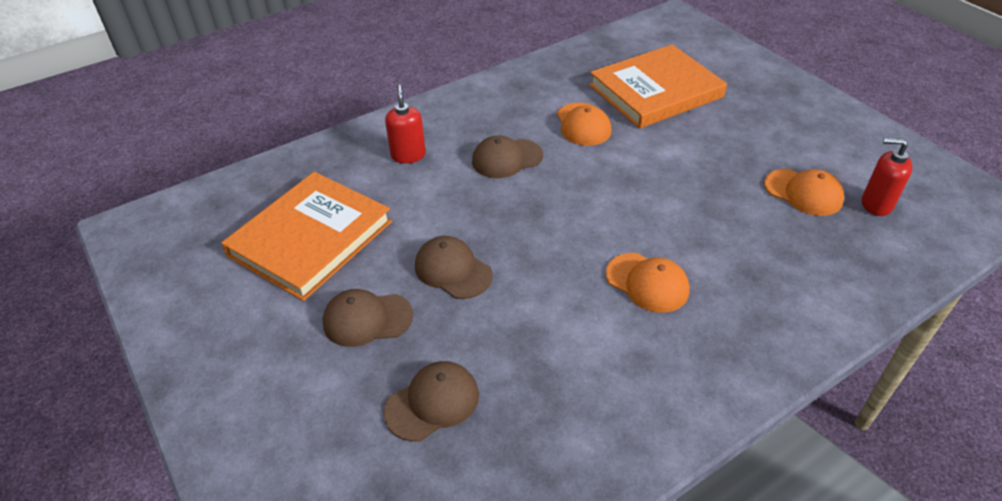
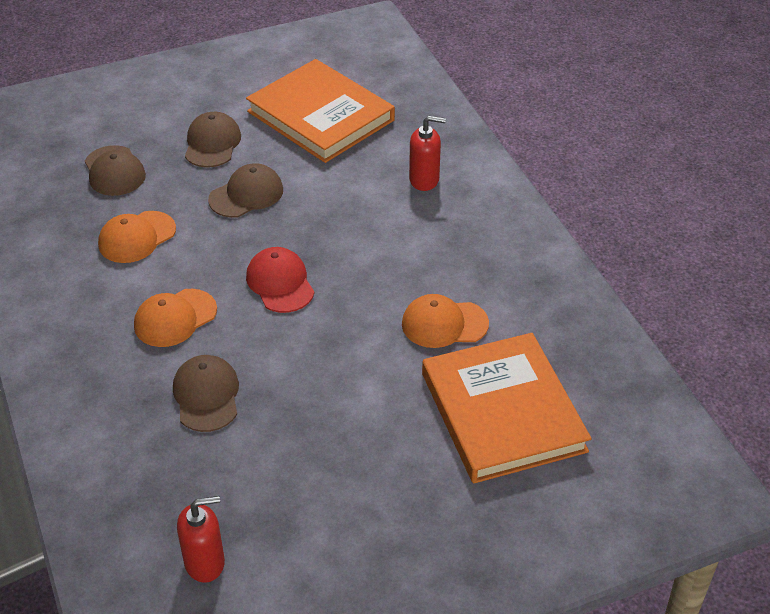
camera: 100 degrees right, 0 degrees up
brown cap [472,136,543,178] -> brown cap moved to [173,355,239,432]
orange cap [764,169,844,216] -> orange cap moved to [98,211,176,263]
red soap dispenser [862,138,912,216] -> red soap dispenser turned 45 degrees clockwise [177,496,225,583]
none -> red cap [246,247,314,313]

